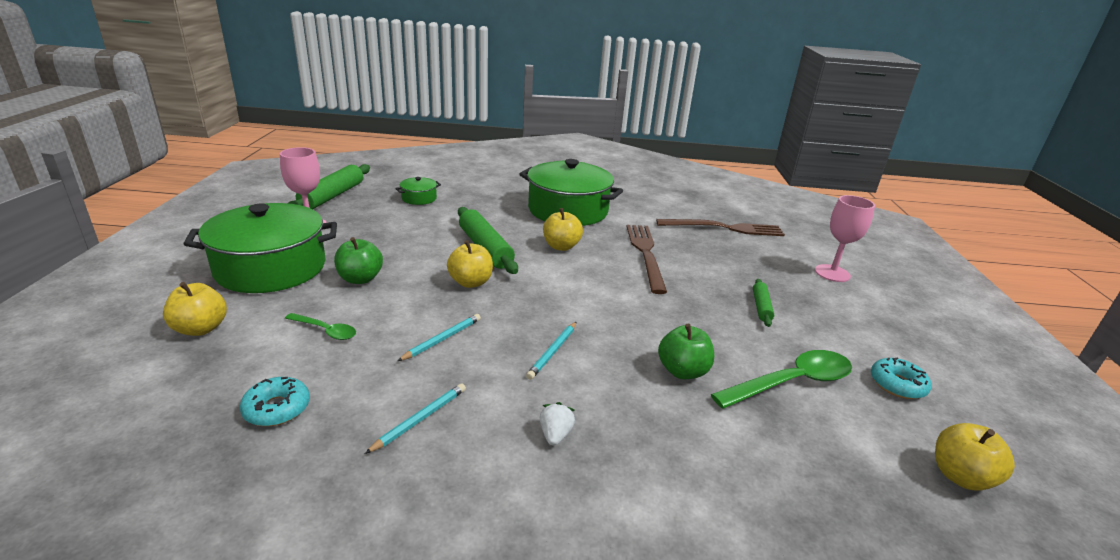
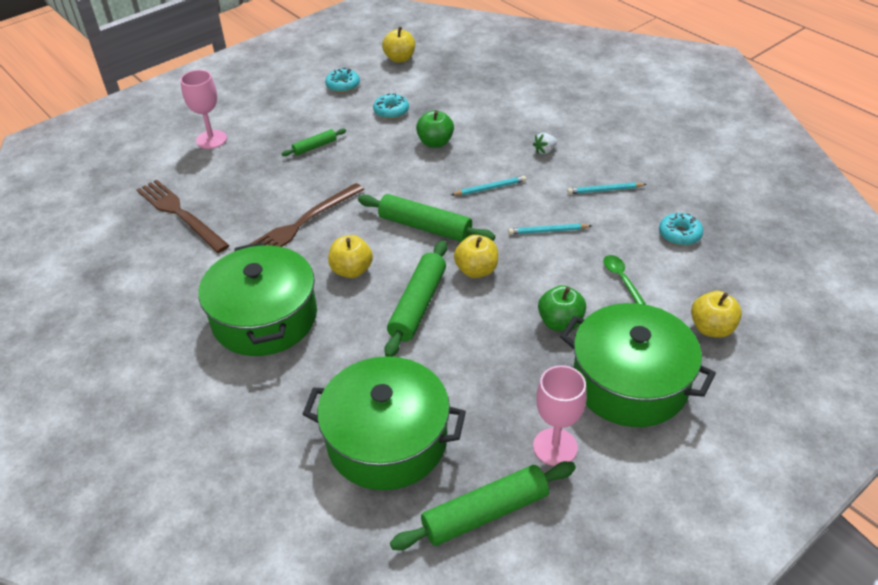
camera: 130 degrees left, 15 degrees up
green pot [395,177,441,205] -> green pot [303,356,466,490], size x2.33
green spoon [711,350,852,409] -> turquoise donut [373,93,409,119]
none -> green rolling pin [358,194,495,242]

